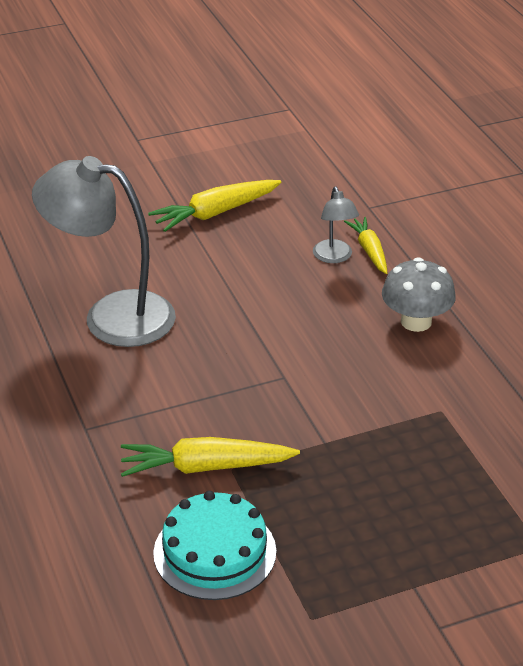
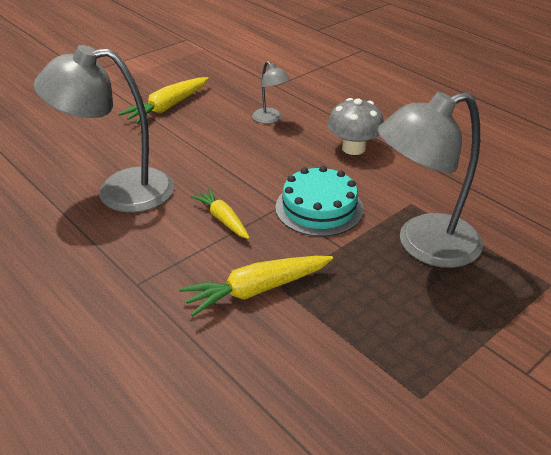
camera: 20 degrees left, 0 degrees up
turquoise cake [153,491,276,600] -> turquoise cake moved to [275,166,364,237]
yellow carrot [344,217,387,274] -> yellow carrot moved to [191,189,250,239]
none -> grey lamp [378,92,483,268]

